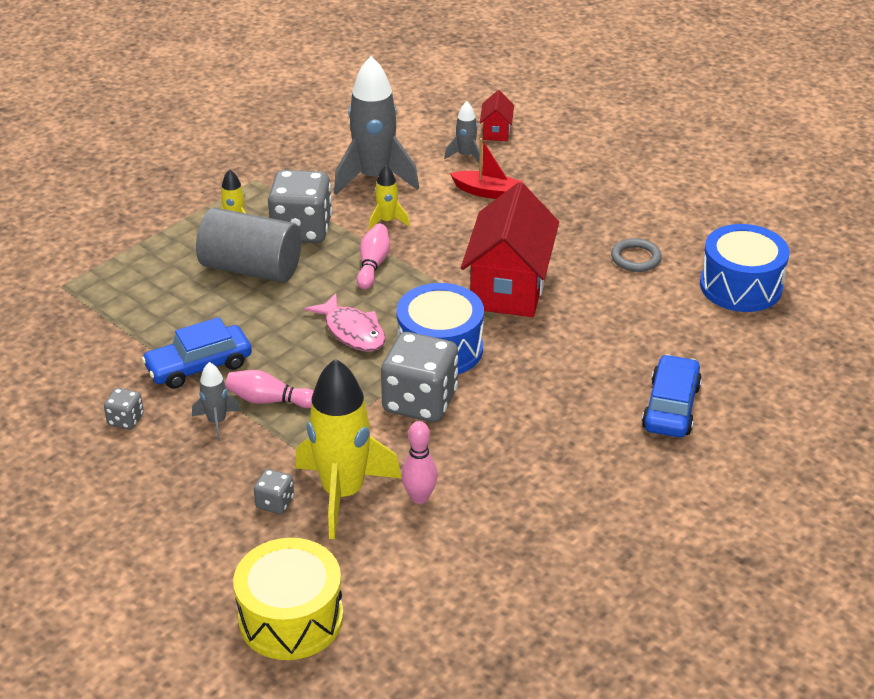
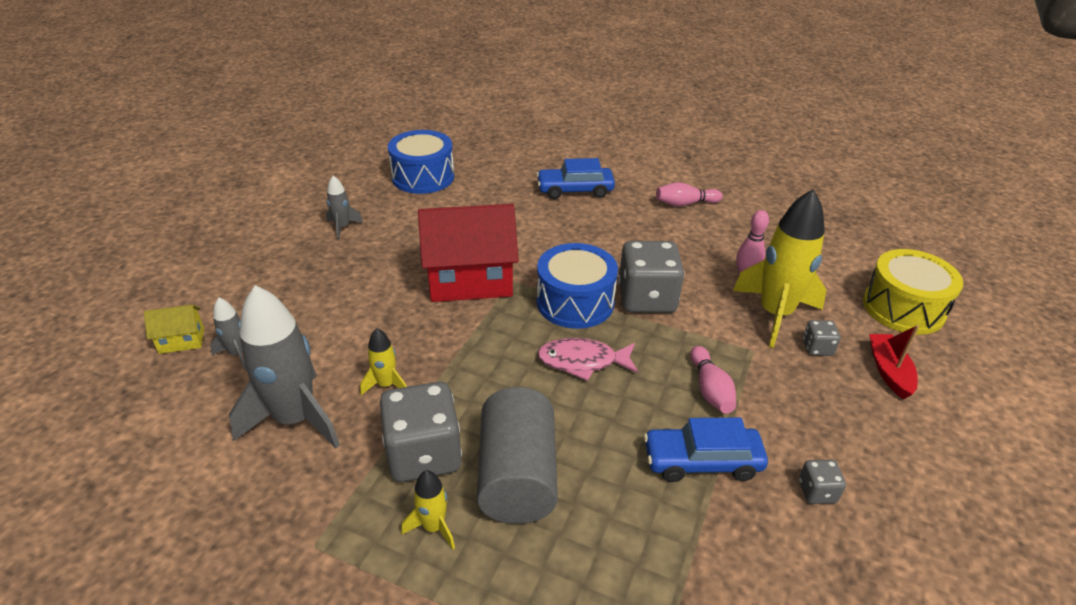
camera: 110 degrees left, 0 degrees up
blue car [141,317,252,389] -> blue car turned 135 degrees clockwise [644,418,768,482]
grey rocket [192,362,241,441] -> grey rocket moved to [326,176,363,240]
pink fish [304,293,386,351] -> pink fish turned 120 degrees counterclockwise [537,338,638,381]
pink bowling pin [357,224,390,290] -> pink bowling pin moved to [656,182,723,207]
red boat [450,138,523,199] -> red boat moved to [869,325,919,399]
red house [480,90,514,141] -> yellow house [144,305,204,354]
grey ring [611,238,662,272] -> none

